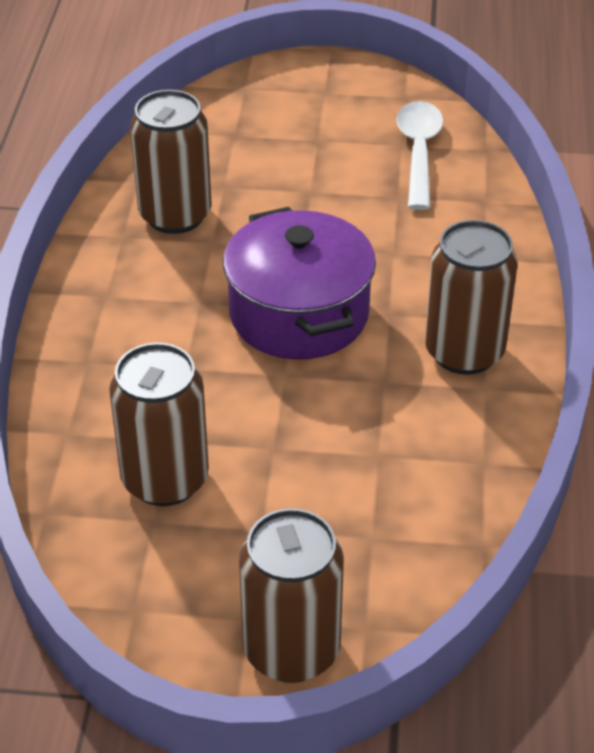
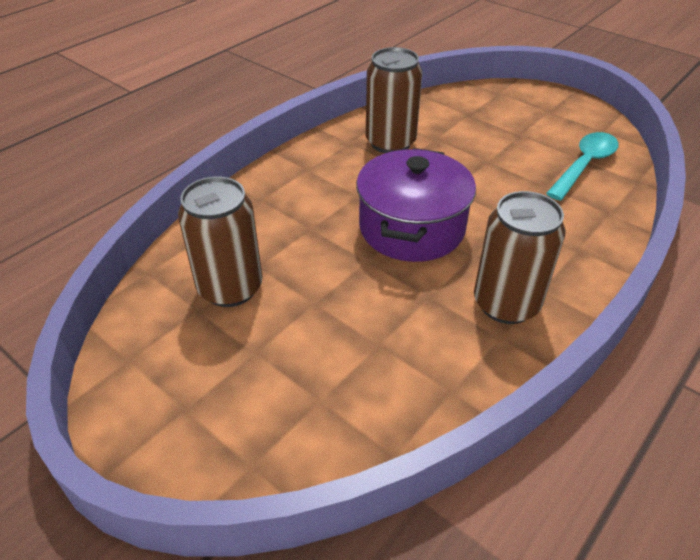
camera: 35 degrees right, 0 degrees up
brown can [239,508,344,683] -> none
white spoon [396,101,444,210] -> turquoise spoon [546,132,619,201]

